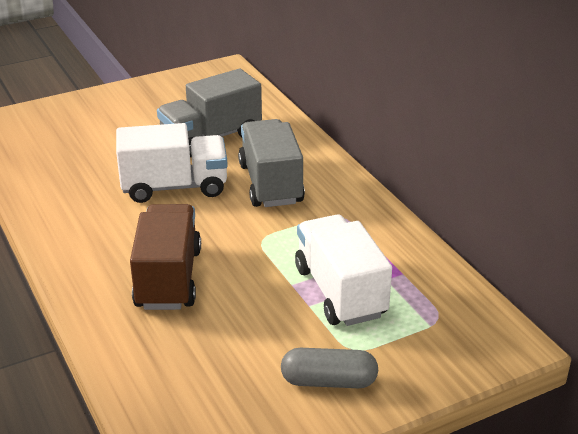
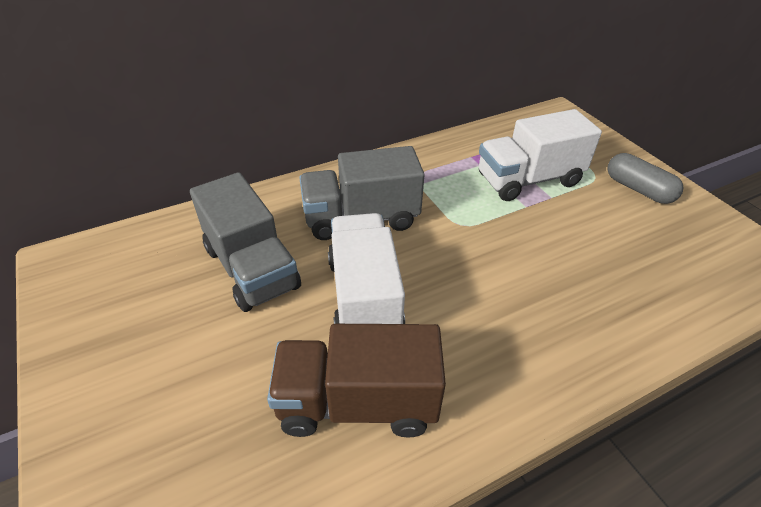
camera: 90 degrees left, 10 degrees up
brown truck [130,204,201,310] -> brown truck moved to [267,324,446,438]
grey capsule [281,348,378,388] -> grey capsule turned 45 degrees counterclockwise [607,153,684,204]

